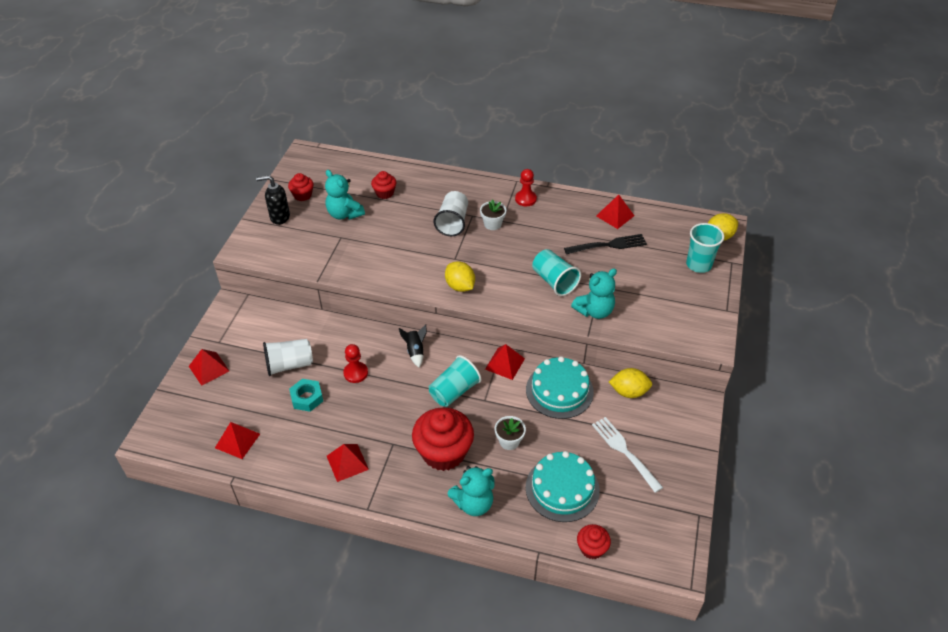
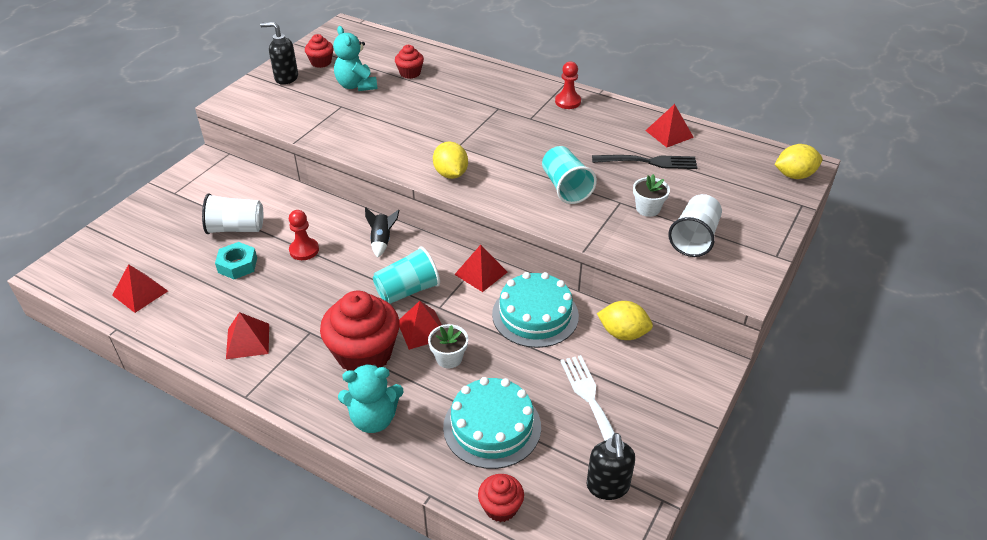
camera: 15 degrees right, 5 degrees down
red pyramid [189,349,229,386] -> red pyramid moved to [399,301,442,350]
white cup [434,191,468,236] -> white cup moved to [668,194,722,257]
white flower pot [480,199,506,230] -> white flower pot moved to [633,174,670,217]
turquoise teddy bear [571,268,617,319] -> none
turquoise cup [686,223,724,273] -> none
none -> black soap dispenser [587,433,635,500]

